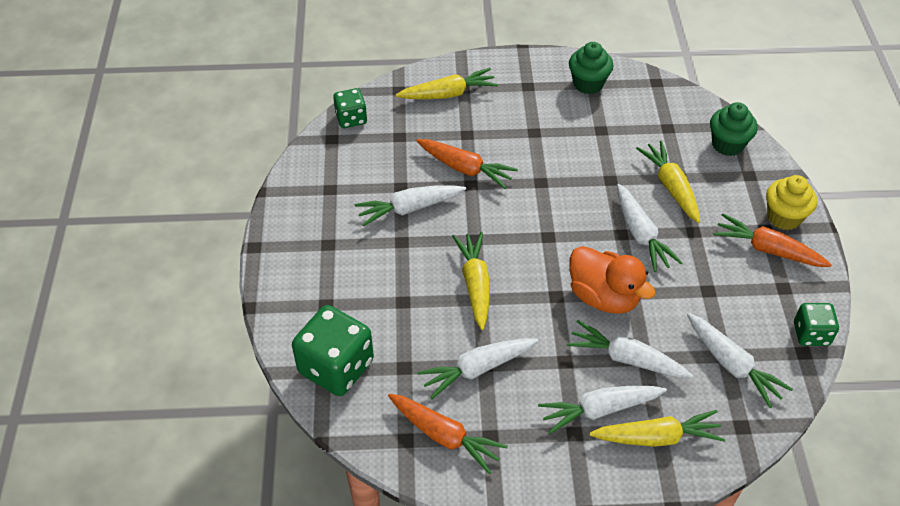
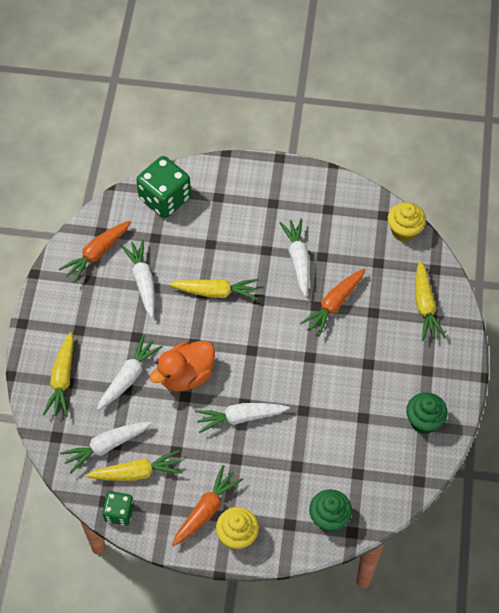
camera: 100 degrees right, 10 degrees up
green dice [333,88,367,128] -> yellow cupcake [388,202,426,242]
white carrot [538,386,667,434] -> none
yellow carrot [636,140,700,223] -> yellow carrot moved to [86,450,183,481]

